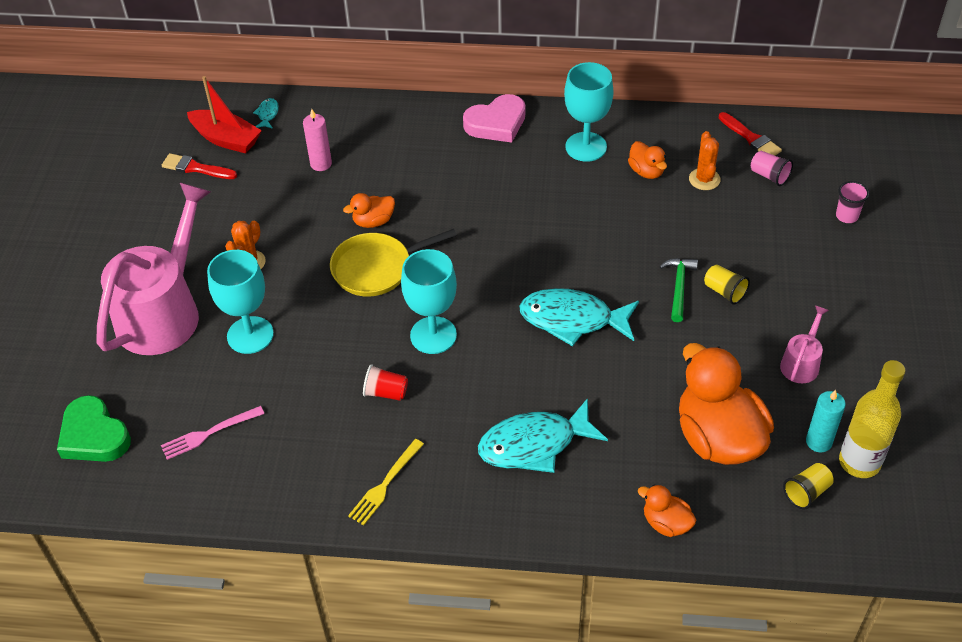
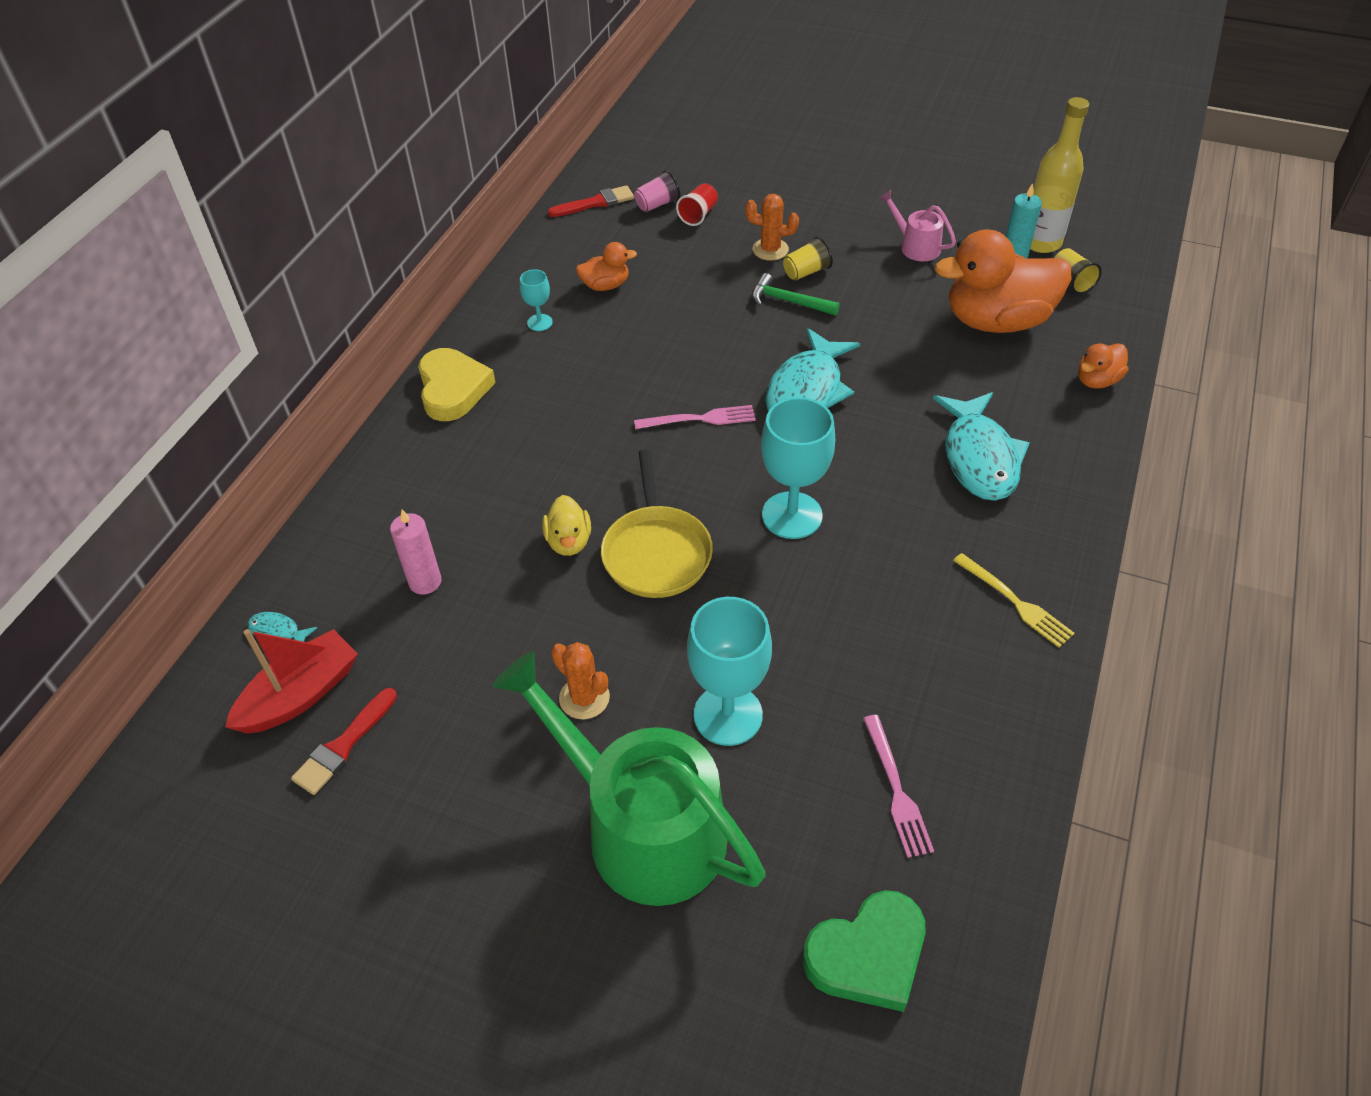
camera: 75 degrees left, 0 degrees up
pink watering can [96,182,211,355] -> green watering can [492,651,766,906]
orange duck [343,193,395,228] -> yellow duck [542,495,591,556]
red cup [363,364,408,401] -> red cup moved to [676,184,718,226]
pink heart [463,94,525,143] -> yellow heart [418,348,496,421]
turquoise goblet [564,62,614,162] -> turquoise goblet [520,269,553,331], size x0.49
orange cactus [689,131,721,190] -> orange cactus moved to [745,194,799,261]
pink cup [836,181,869,223] -> none
none -> pink fork [634,405,756,429]

